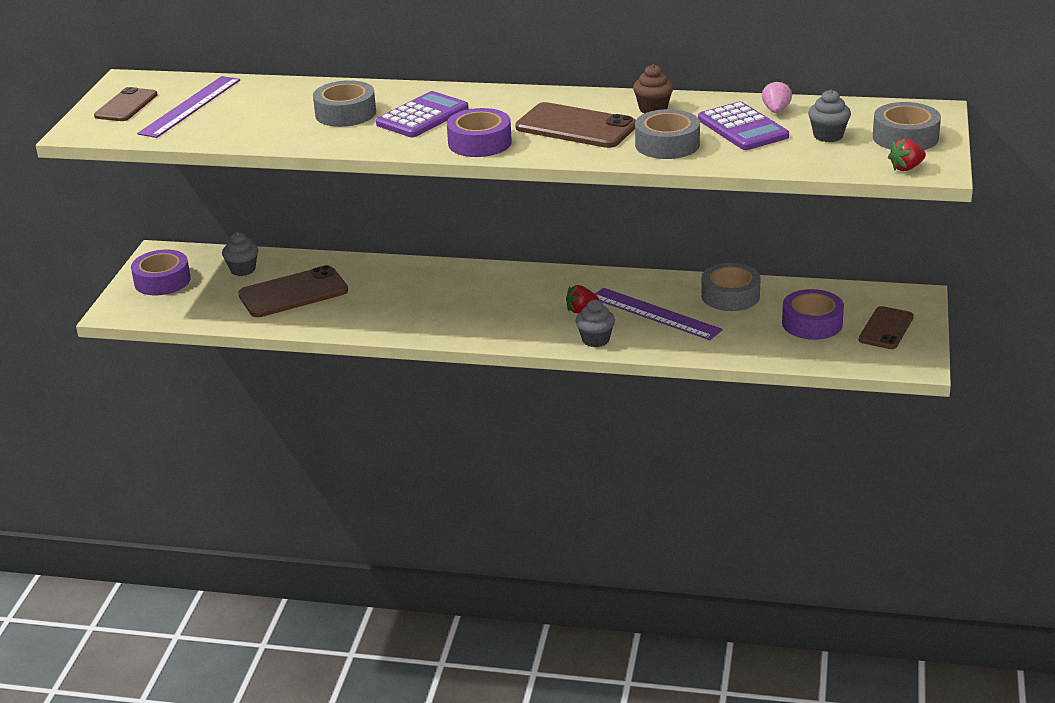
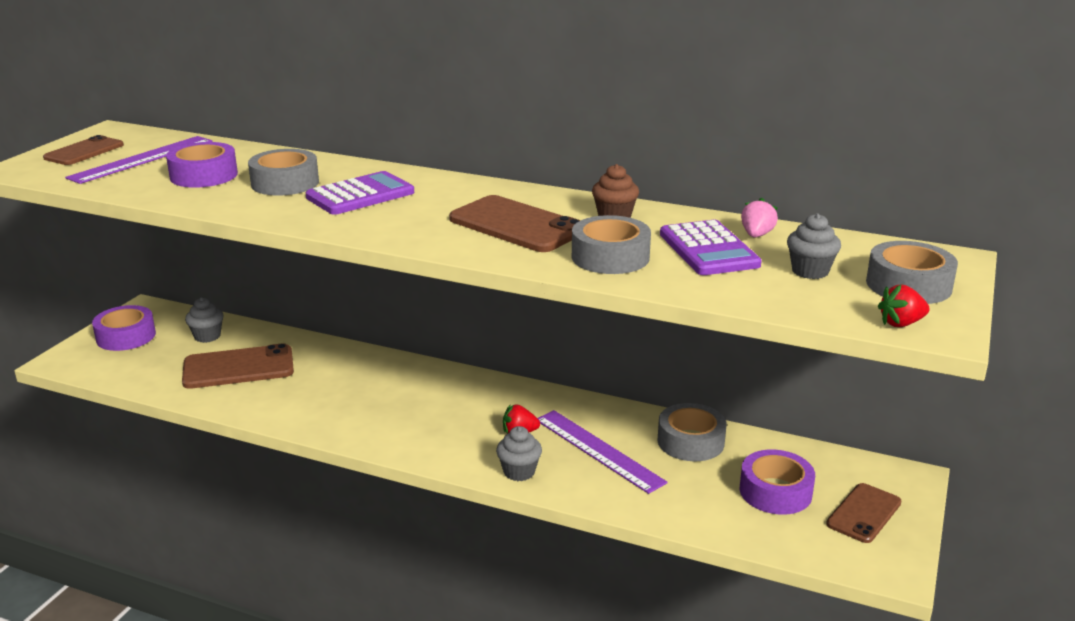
camera: 10 degrees right, 5 degrees down
purple tape [447,108,512,157] -> purple tape moved to [166,142,238,188]

